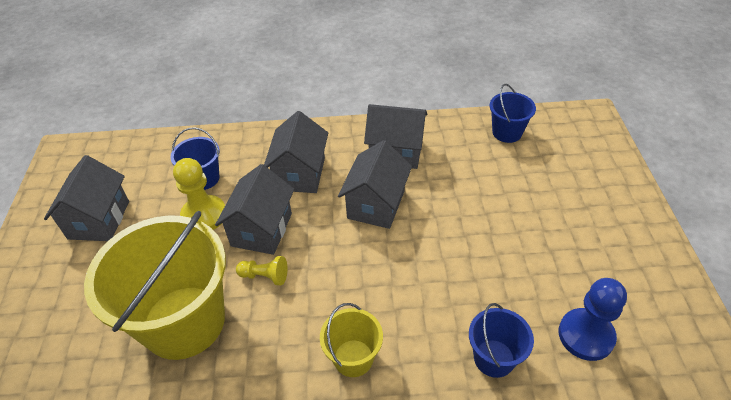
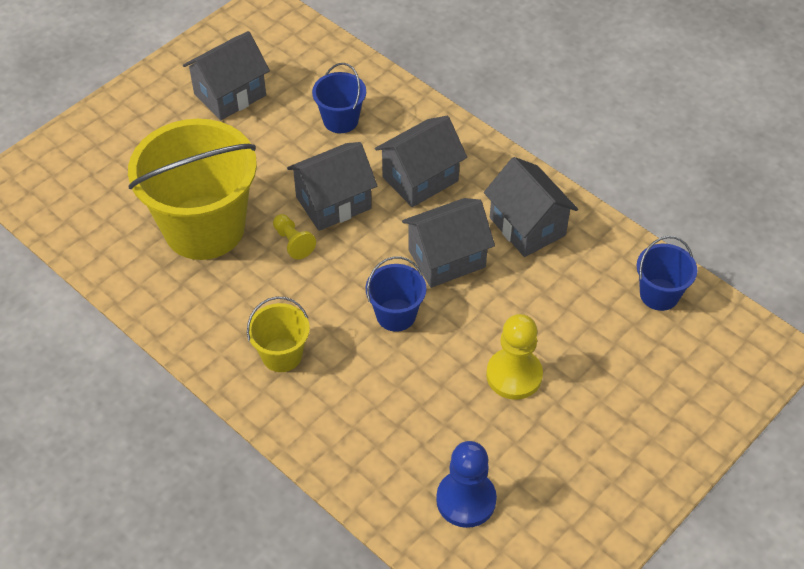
camera: 45 degrees right, 5 degrees up
yellow pawn [173,158,225,230] -> yellow pawn moved to [486,314,543,400]
blue bucket [469,303,534,378] -> blue bucket moved to [366,256,427,332]

